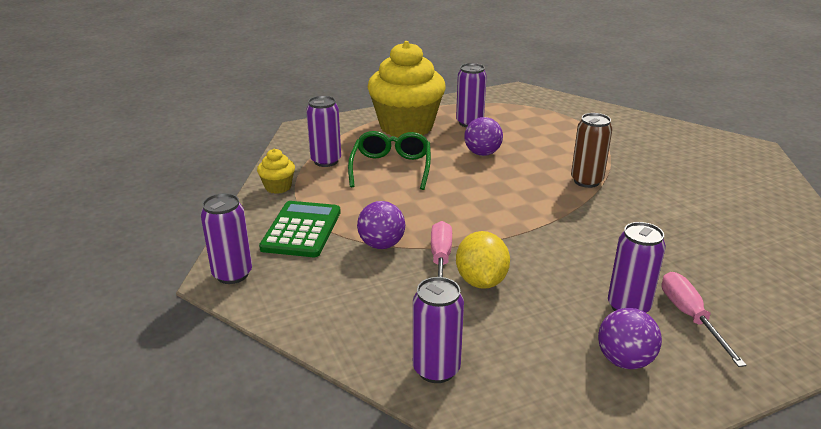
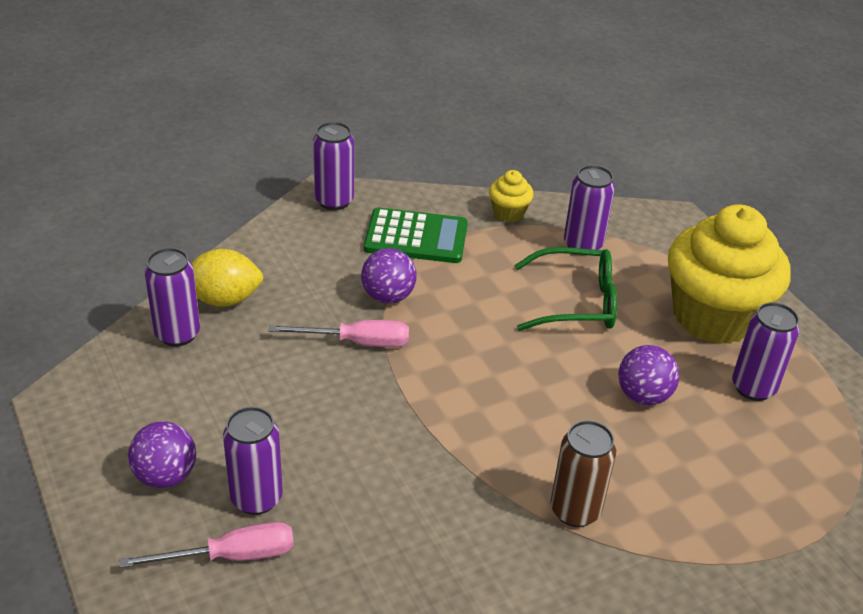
camera: 85 degrees right, 10 degrees up
yellow lemon [456,231,510,289] -> yellow lemon moved to [191,249,263,307]

